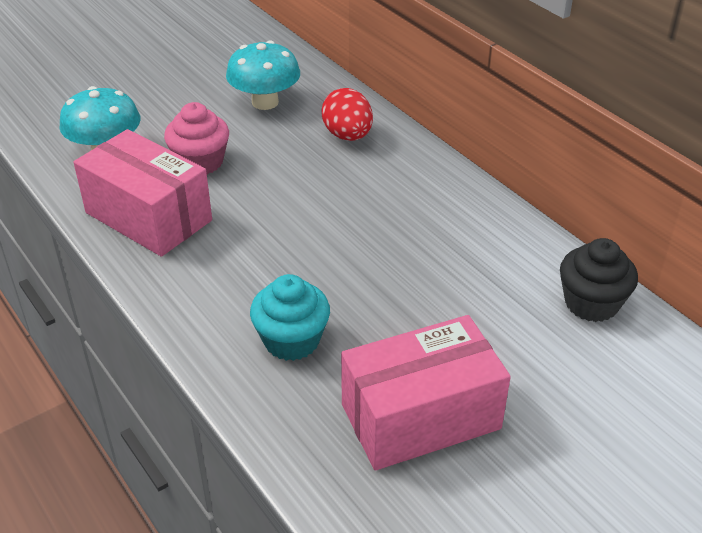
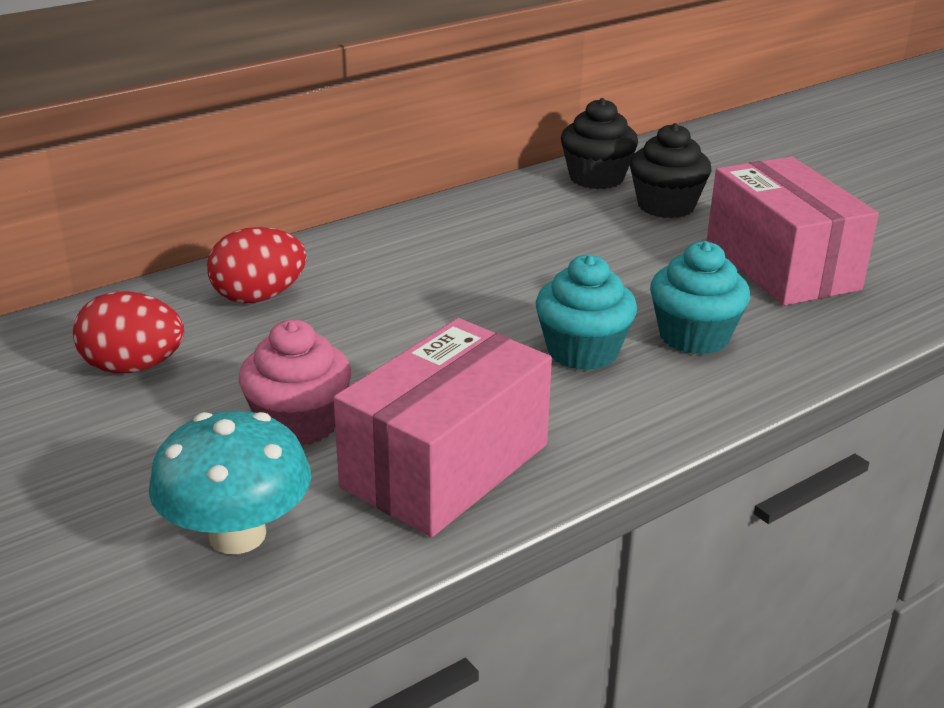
camera: 90 degrees left, 10 degrees down
turquoise mushroom [226,40,300,110] -> red egg [73,291,184,374]
none -> turquoise cupcake [535,255,637,371]
none -> black cupcake [630,123,712,218]

